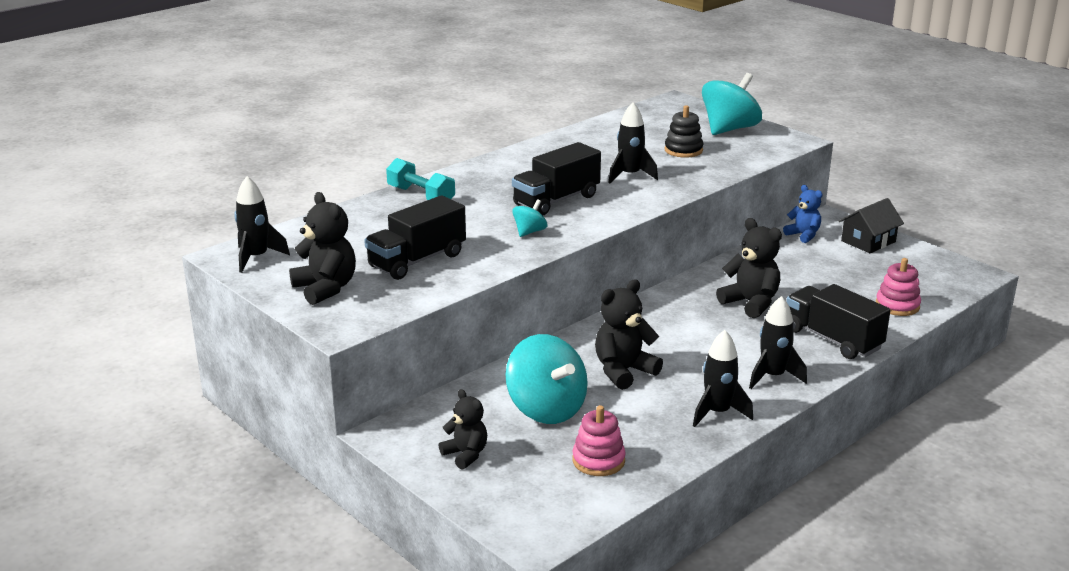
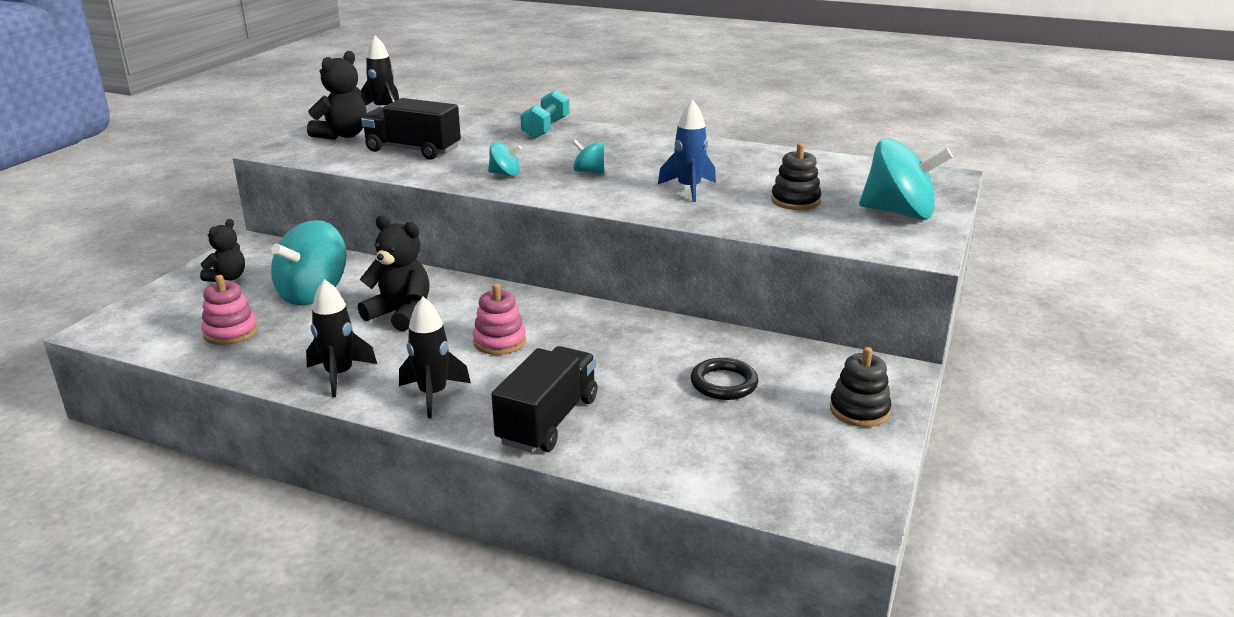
camera: 65 degrees right, 0 degrees up
black truck [512,142,601,215] -> turquoise spinning top [573,140,604,174]
black rocket [608,102,658,183] -> blue rocket [658,99,716,202]
black teddy bear [716,218,782,318] -> none
blue teddy bear [783,185,823,243] -> none
black house [839,198,904,253] -> black stacking toy [830,347,891,427]
pink stacking toy [876,258,921,316] -> pink stacking toy moved to [473,283,526,355]
none -> black ring [691,358,758,400]

